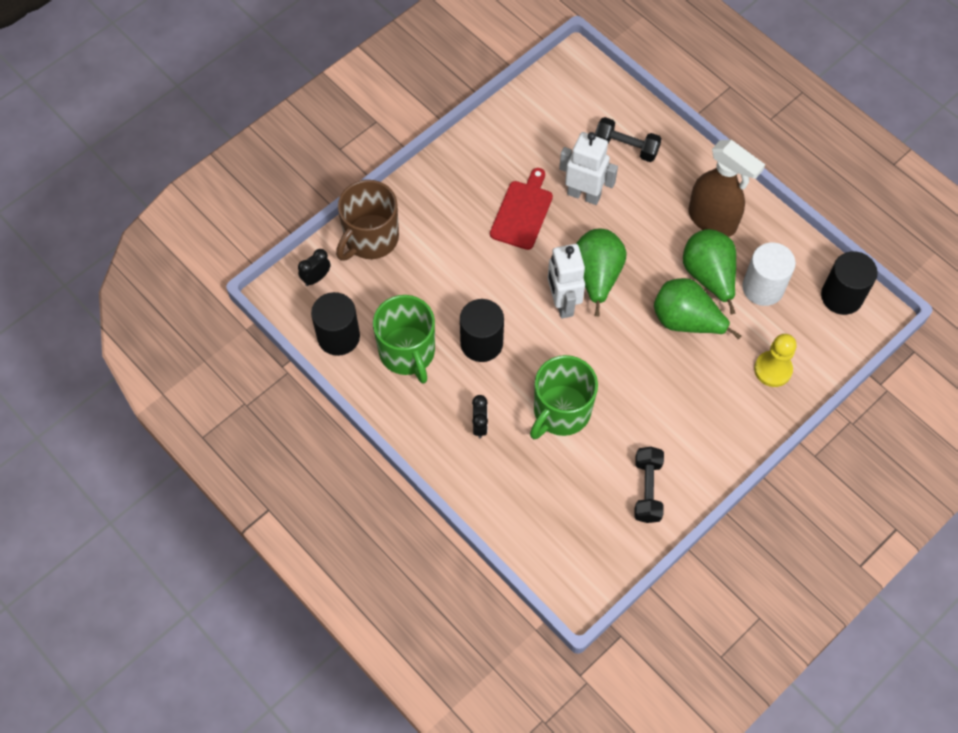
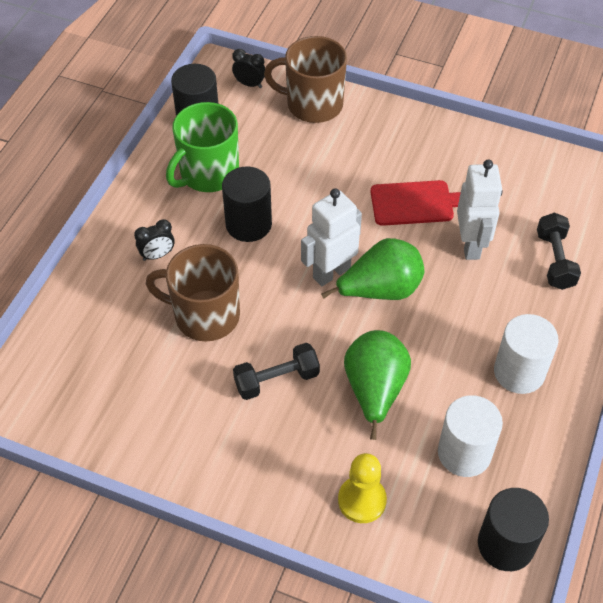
camera: 65 degrees right, 10 degrees down
green mug [530,355,598,439] -> brown mug [146,244,240,342]
black dumbbell [634,447,664,523] -> black dumbbell moved to [233,343,320,400]
green pear [683,229,736,315] -> none
brown spray bottle [688,140,765,237] -> white cylinder [494,314,559,394]

